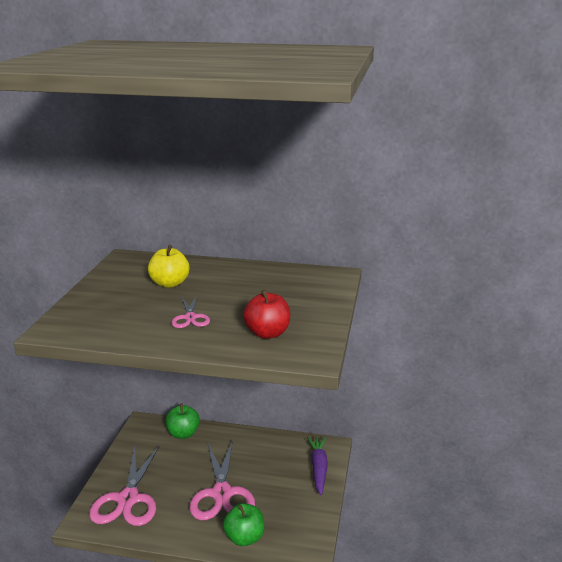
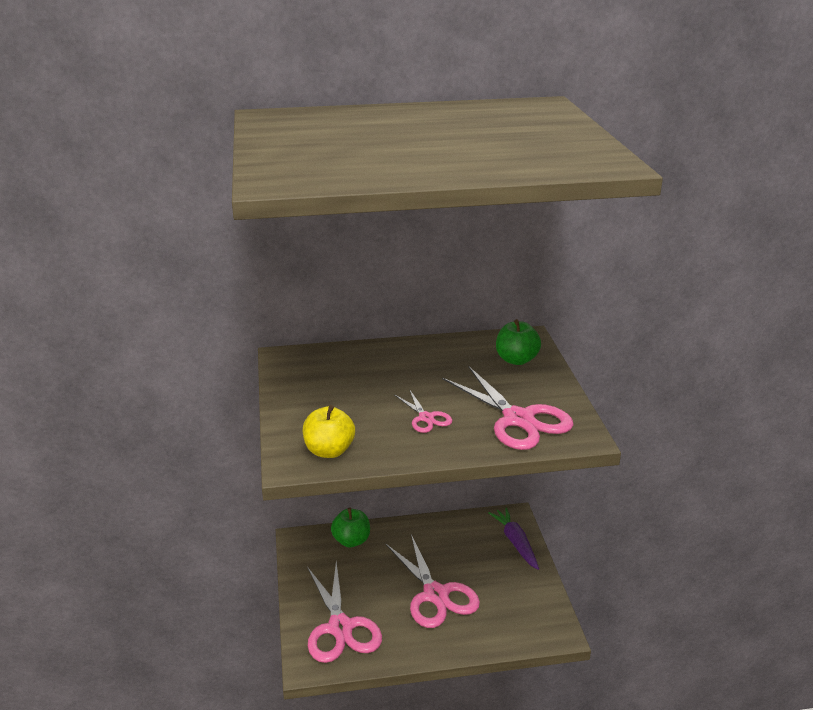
camera: 20 degrees left, 5 degrees up
yellow apple [148,245,190,288] -> yellow apple moved to [303,405,355,458]
green apple [223,503,264,546] -> green apple moved to [496,319,541,365]
red apple [243,290,290,339] -> pink scissors [442,367,574,450]

